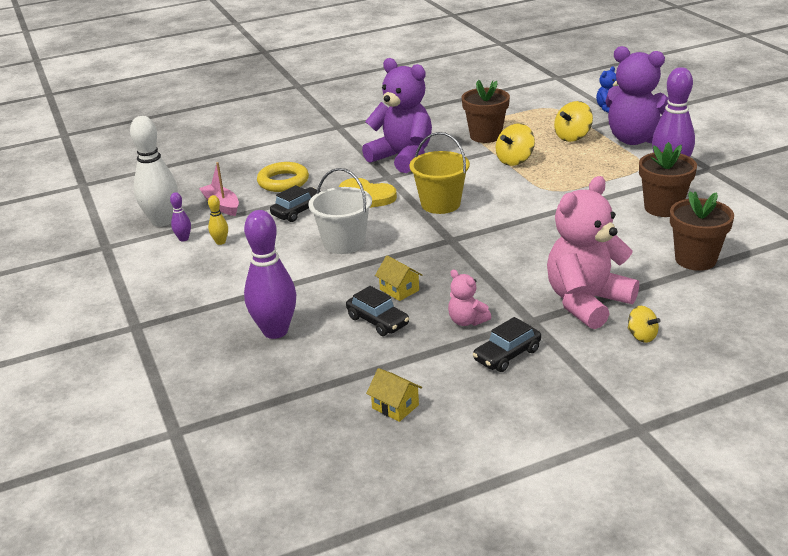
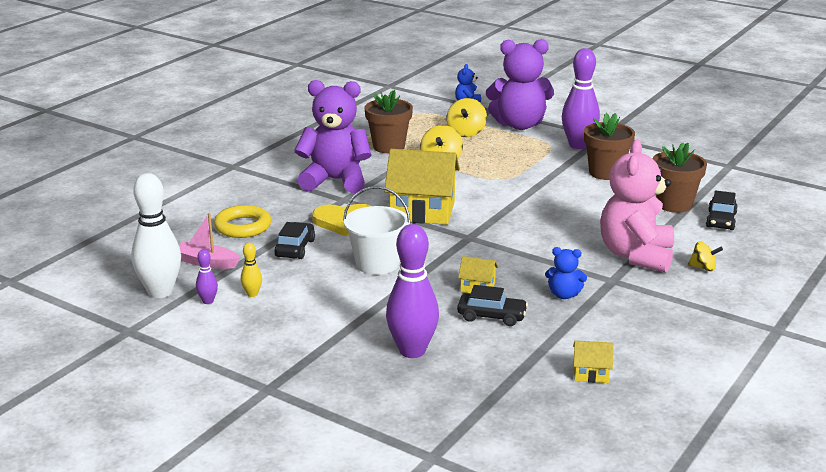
camera: 35 degrees left, 5 degrees down
yellow bucket [409,132,470,214] -> yellow house [384,149,460,225]
pink teddy bear [448,270,491,326] -> blue teddy bear [545,247,587,299]
black car [473,317,541,372] -> black car moved to [706,190,738,230]

